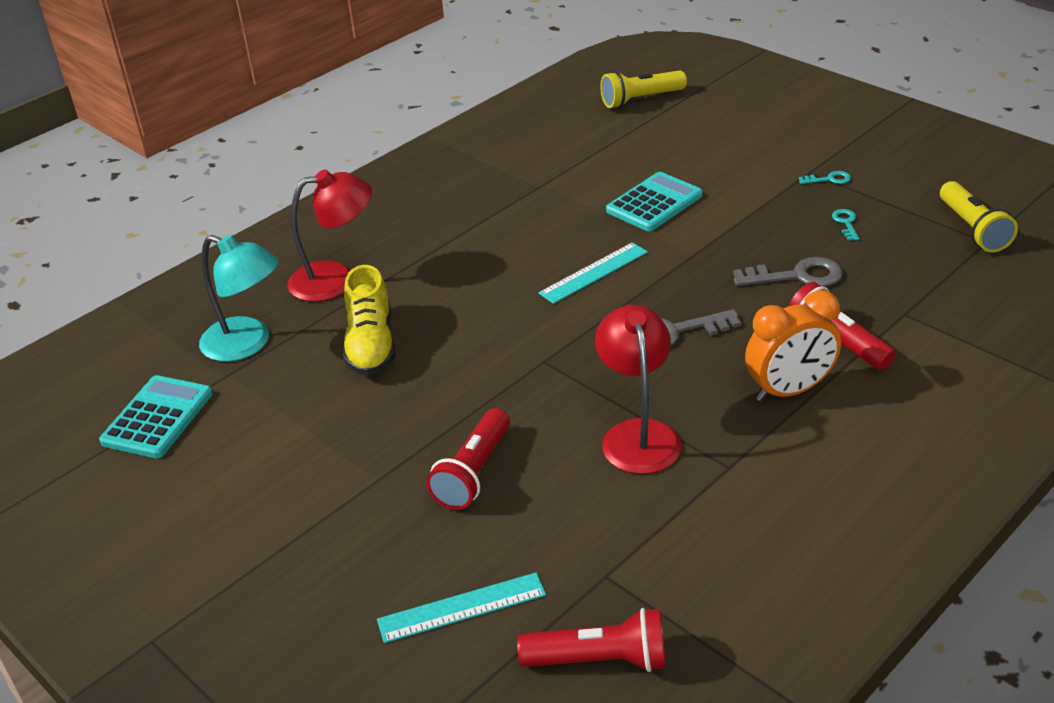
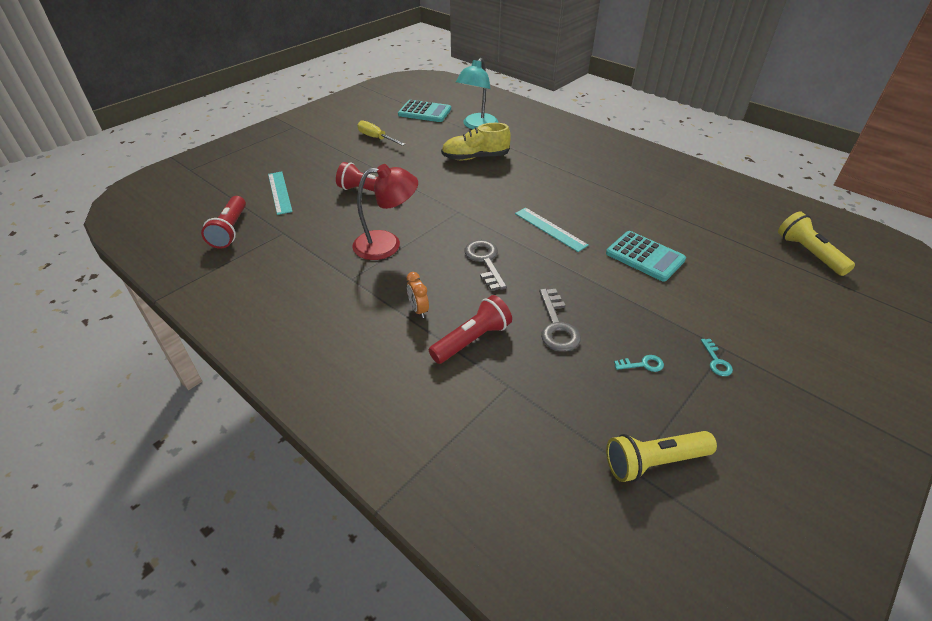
camera: 85 degrees right, 5 degrees up
red lamp [287,170,372,302] -> none
orange clock [745,290,841,401] -> orange clock [407,272,429,318], size x0.52
none -> yellow screwdriver [357,120,405,146]

